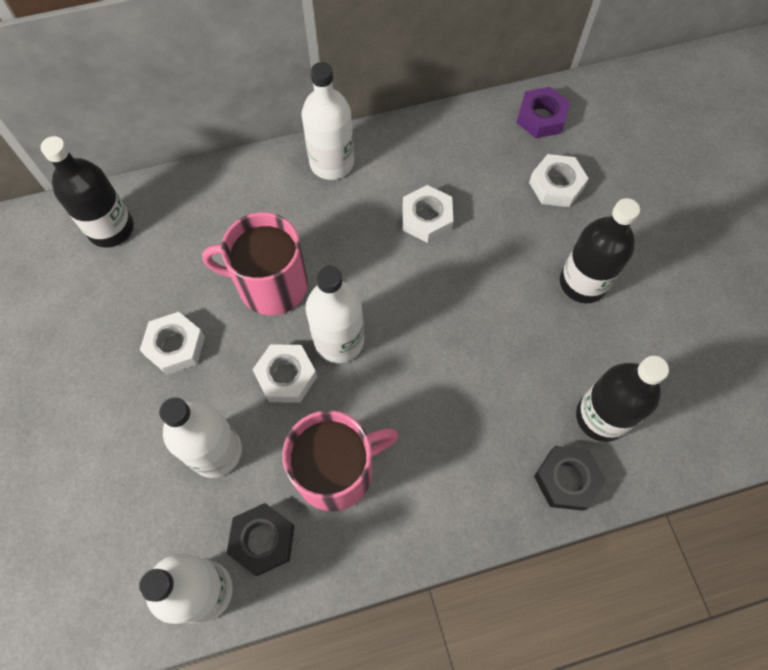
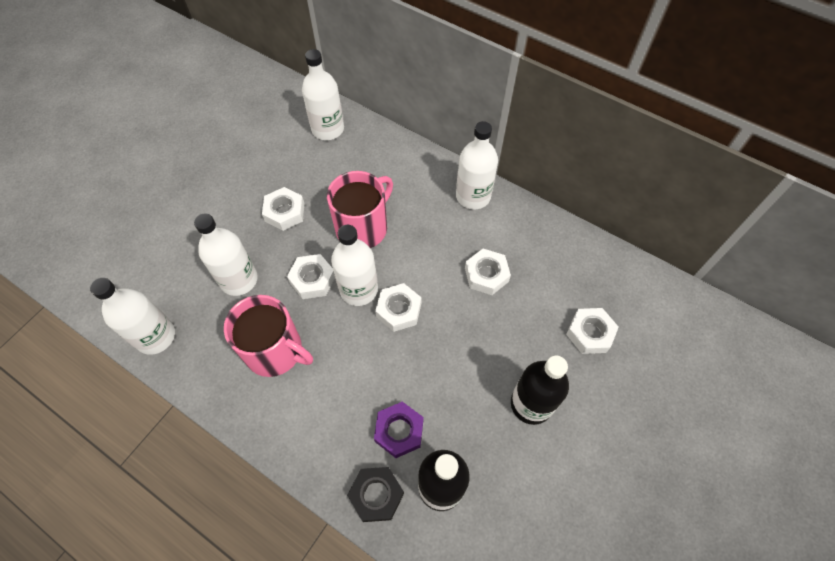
camera: 50 degrees right, 5 degrees down
black bottle [41,136,134,248] -> white bottle [302,49,344,140]
pink mug [202,212,308,315] -> pink mug turned 75 degrees clockwise [327,171,393,248]
black nut [227,503,294,576] -> none
purple nut [516,87,570,138] -> purple nut moved to [374,402,424,458]
none -> white nut [375,283,422,332]

